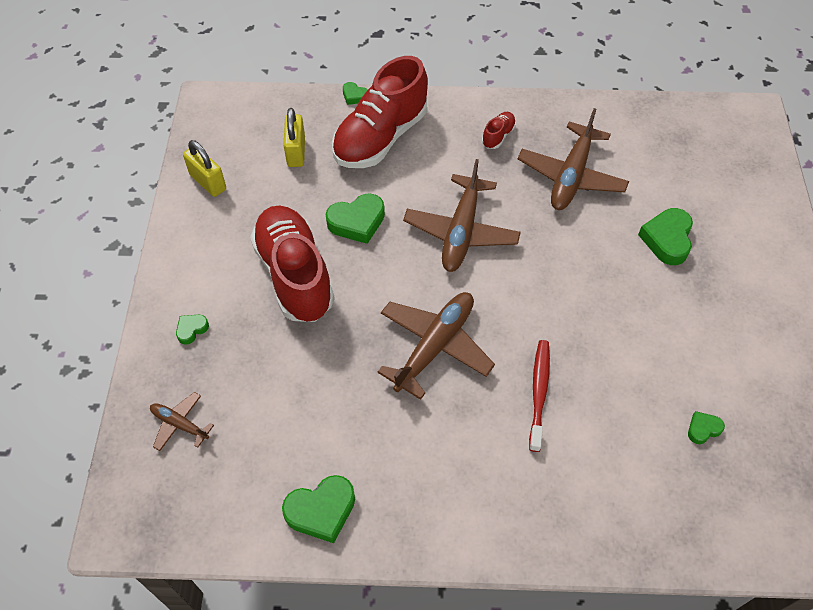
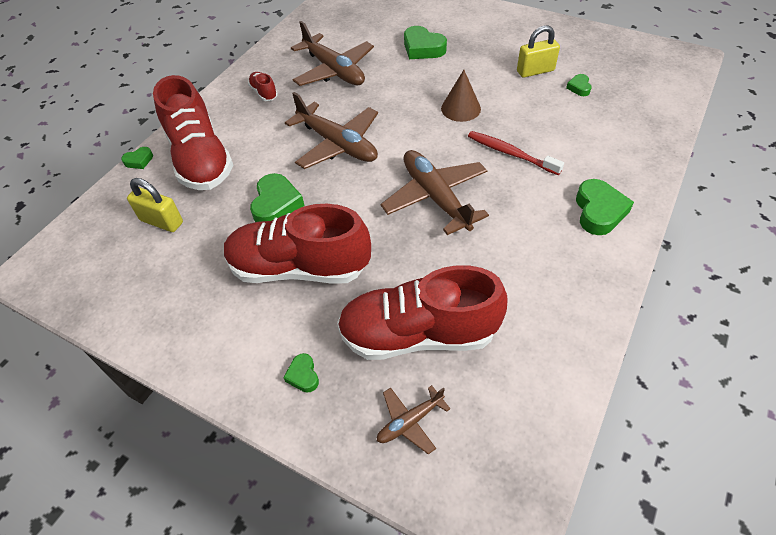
camera: 60 degrees left, 5 degrees down
yellow padlock [183,140,226,197] -> yellow padlock moved to [517,26,560,78]
green heart [282,475,355,543] -> green heart moved to [576,179,634,235]
none -> red shoe [337,265,508,360]
none -> brown cone [441,70,481,122]

